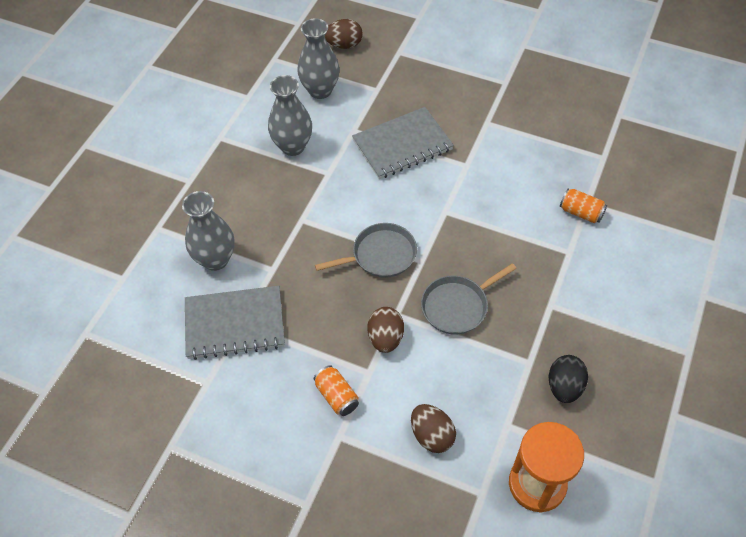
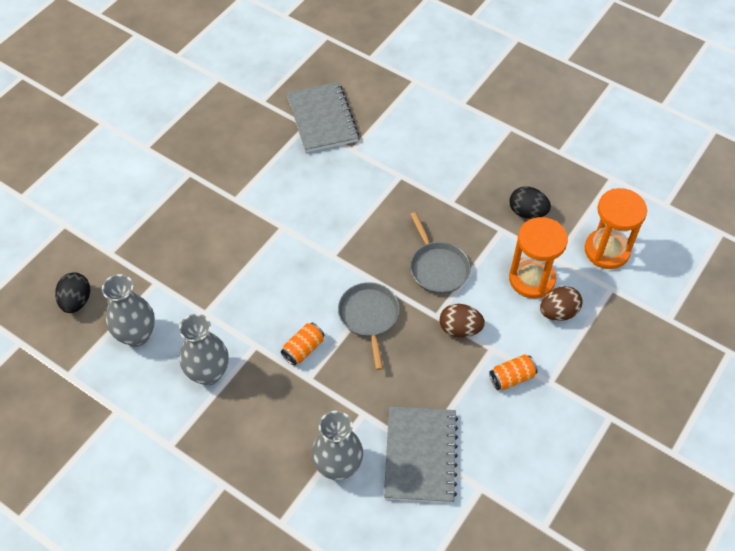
camera: 80 degrees left, 0 degrees up
brown egg [325,19,363,49] -> black egg [55,272,90,313]
grey notebook [352,107,454,179] -> grey notebook moved to [287,82,359,153]
orange can [560,189,607,223] -> orange can moved to [281,323,324,366]
none -> orange hourglass [509,217,568,298]

